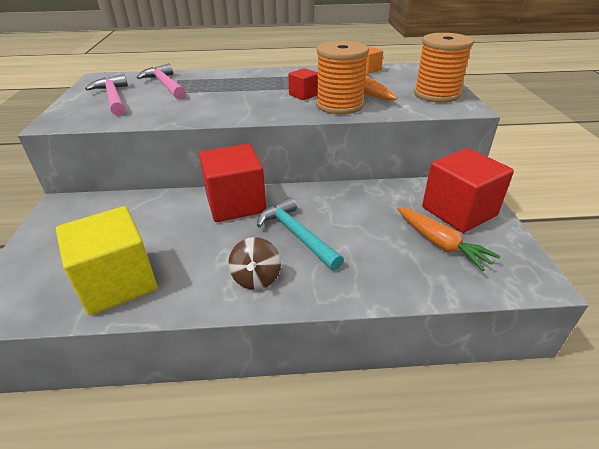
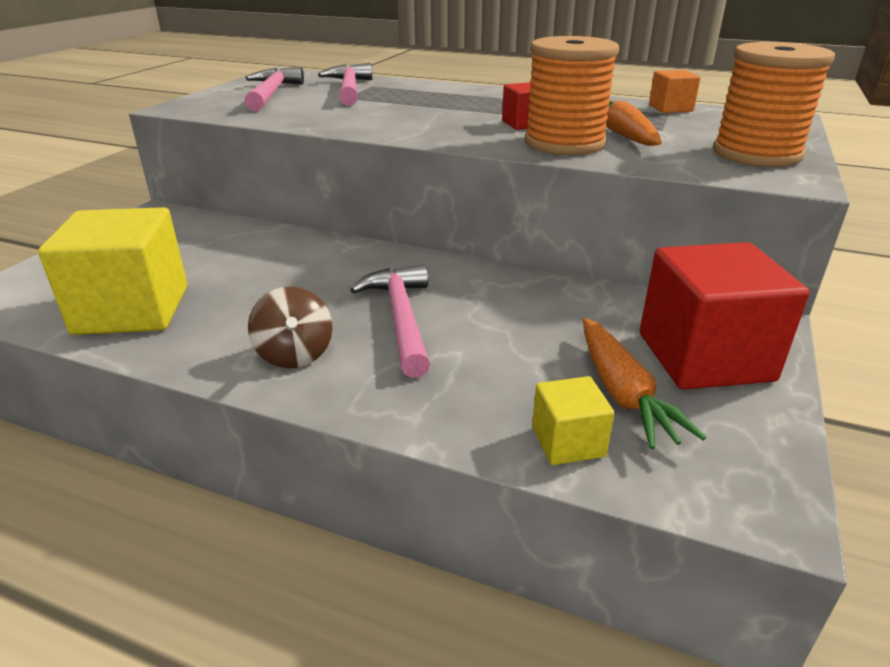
camera: 25 degrees right, 5 degrees down
red cube [199,144,266,222] -> none
brown spinning top [228,237,281,290] -> brown spinning top turned 45 degrees counterclockwise [248,286,332,368]
turquoise hammer [257,197,344,270] -> pink hammer [350,264,430,378]
none -> yellow cube [532,376,614,465]

